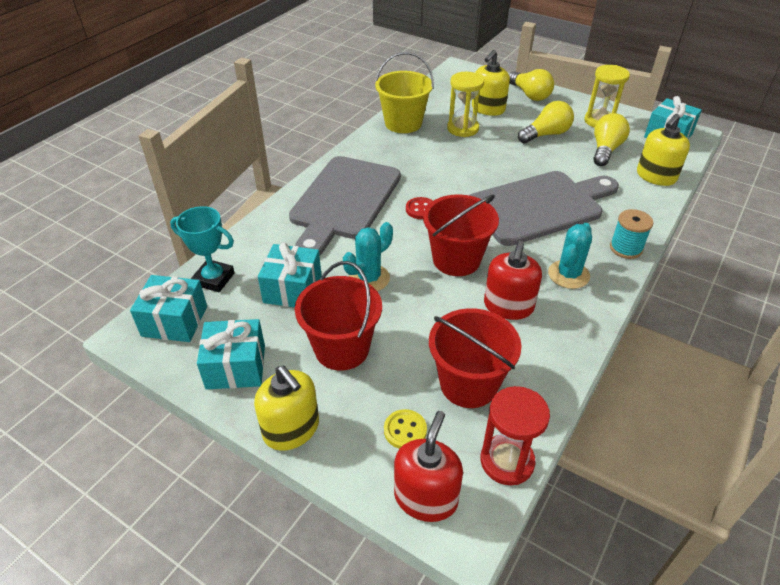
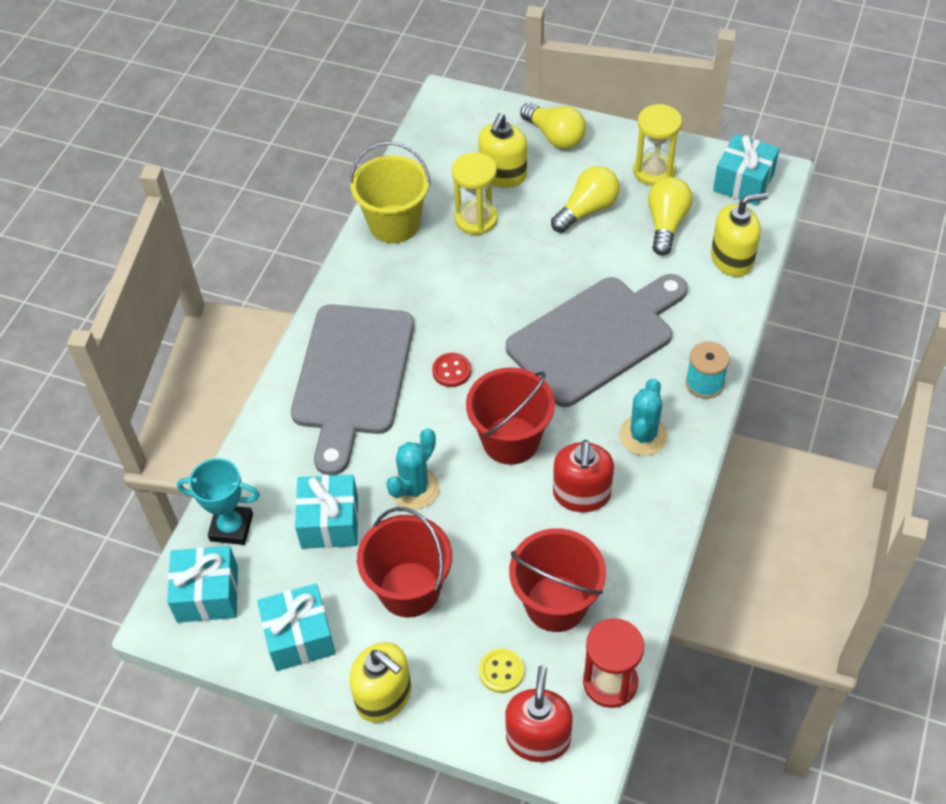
camera: 10 degrees left, 10 degrees up
yellow soap dispenser [637,114,690,186] -> yellow soap dispenser turned 135 degrees counterclockwise [711,192,768,277]

